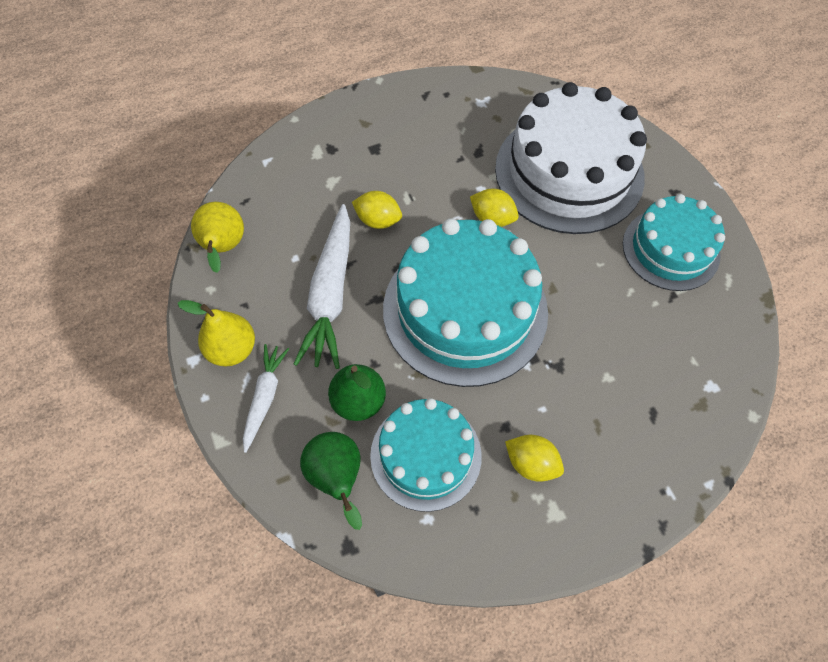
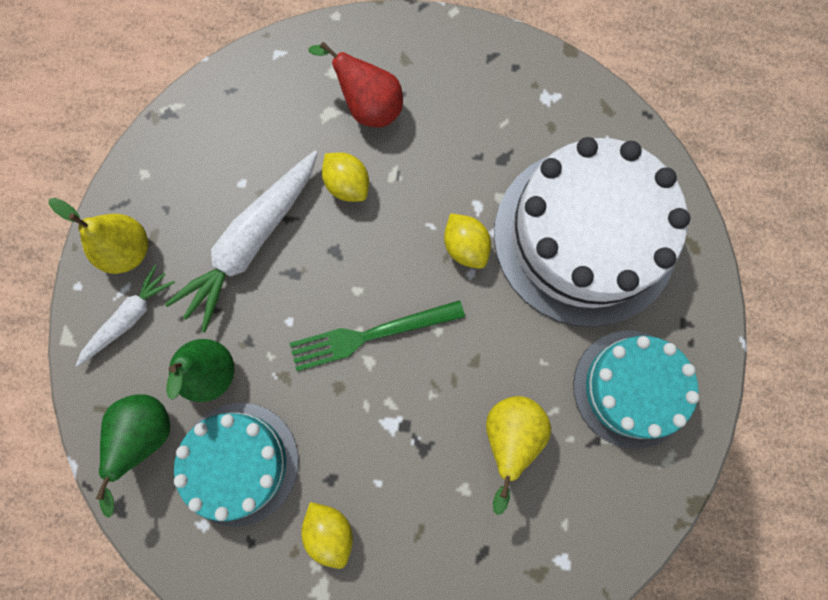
camera: 30 degrees right, 15 degrees up
yellow pear [191,202,244,273] -> yellow pear moved to [486,396,551,515]
turquoise cake [383,218,548,387] -> green fork [289,300,465,371]
none -> red pear [309,42,403,127]

